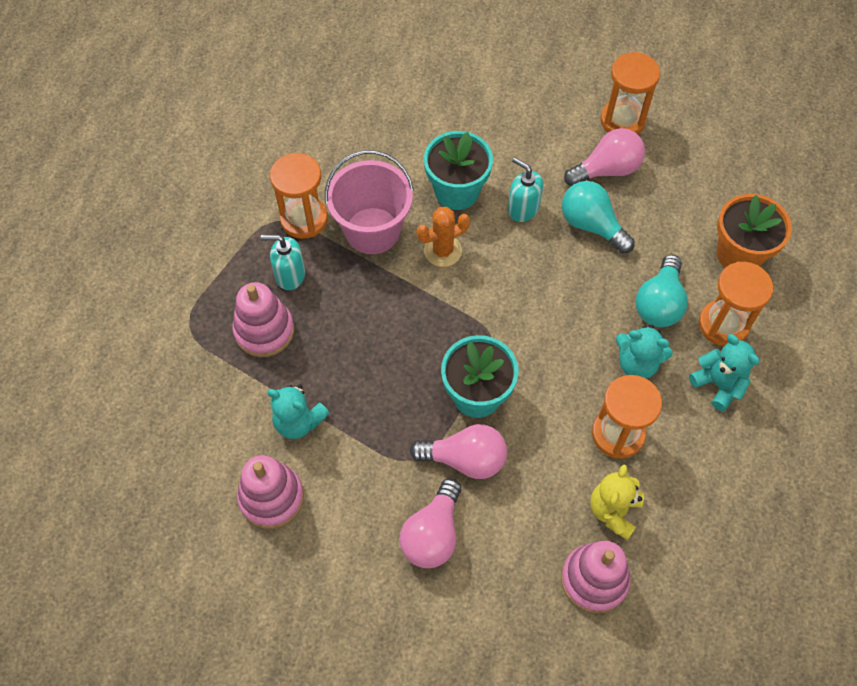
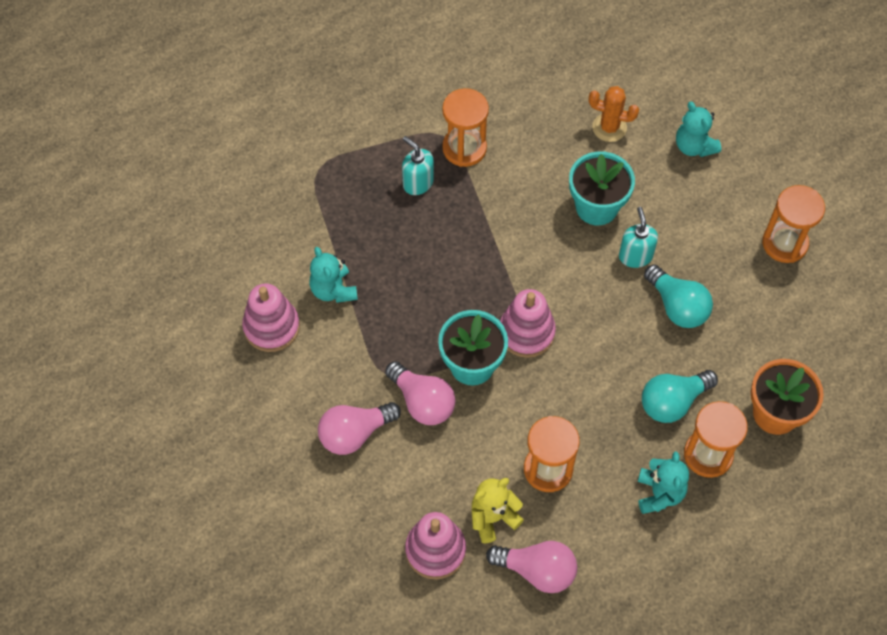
camera: 40 degrees right, 0 degrees up
pink stacking toy [232,282,294,357] -> pink stacking toy moved to [500,289,556,358]
pink bucket [325,150,414,254] -> none
orange cactus [417,207,470,267] -> orange cactus moved to [589,86,639,142]
turquoise light bulb [562,181,635,253] -> turquoise light bulb turned 150 degrees clockwise [644,264,713,328]
pink light bulb [564,128,645,186] -> pink light bulb moved to [486,541,577,593]
turquoise teddy bear [616,325,673,379] -> turquoise teddy bear moved to [676,101,721,157]

